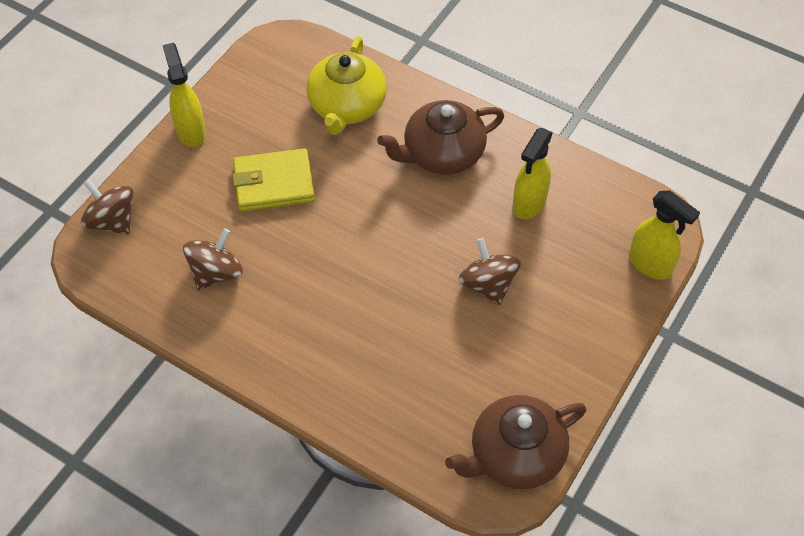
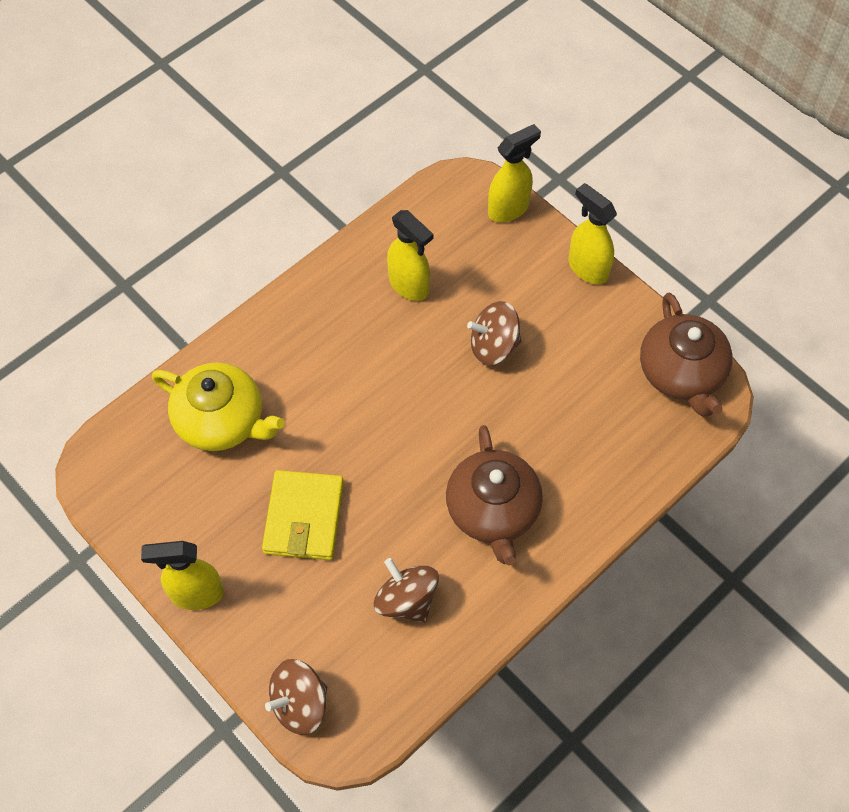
camera: 75 degrees left, 5 degrees up
brown teapot [377,100,504,175] -> brown teapot moved to [446,425,543,565]
none -> yellow spray bottle [569,183,617,284]

